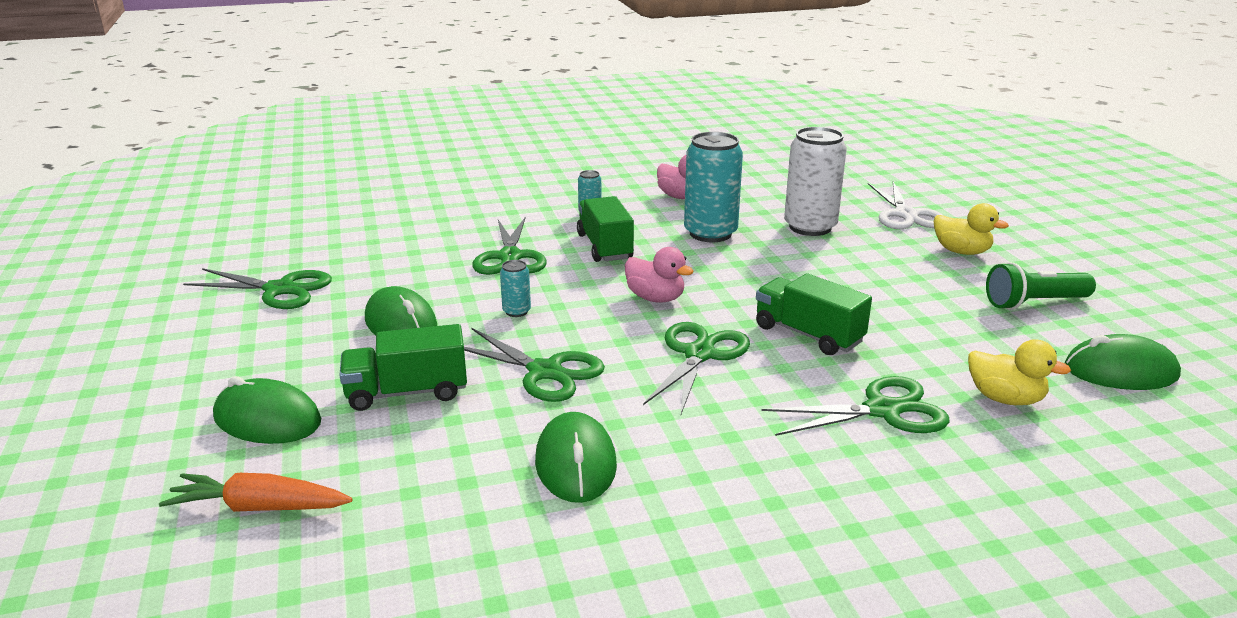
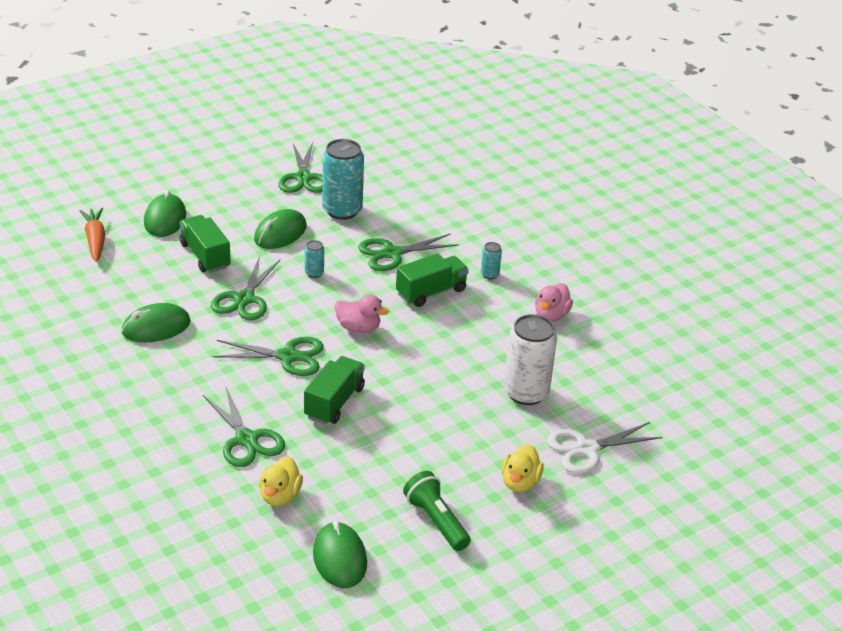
camera: 70 degrees right, 10 degrees up
pink duck [625,247,694,303] -> pink duck turned 90 degrees counterclockwise [334,294,389,333]
turquoise can [684,132,743,242] -> turquoise can moved to [322,139,364,220]

